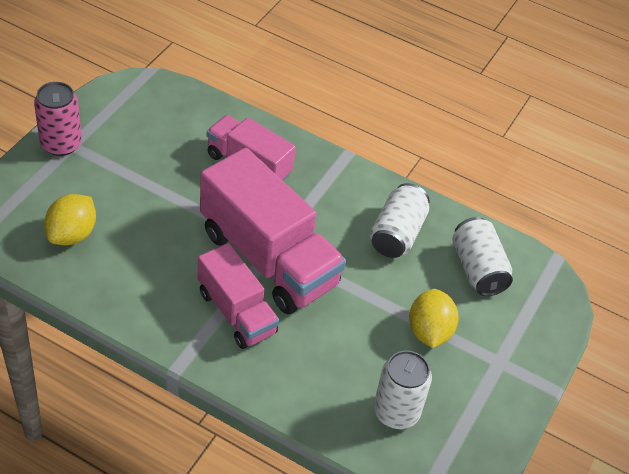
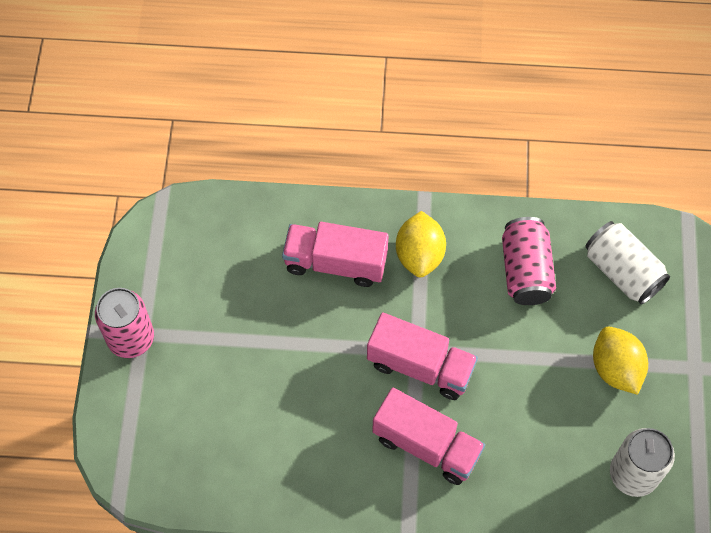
camera: 20 degrees left, 15 degrees up
yellow lemon [44,194,96,245] -> yellow lemon moved to [396,211,446,277]
pink truck [200,148,346,315] -> pink truck [367,312,478,400], size x0.60
white can [370,183,430,258] -> pink can [502,217,556,305]

